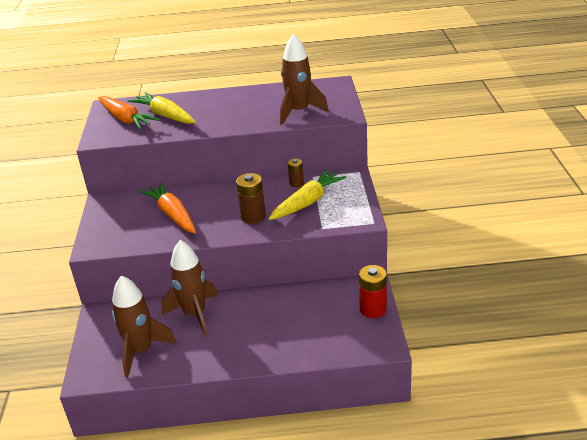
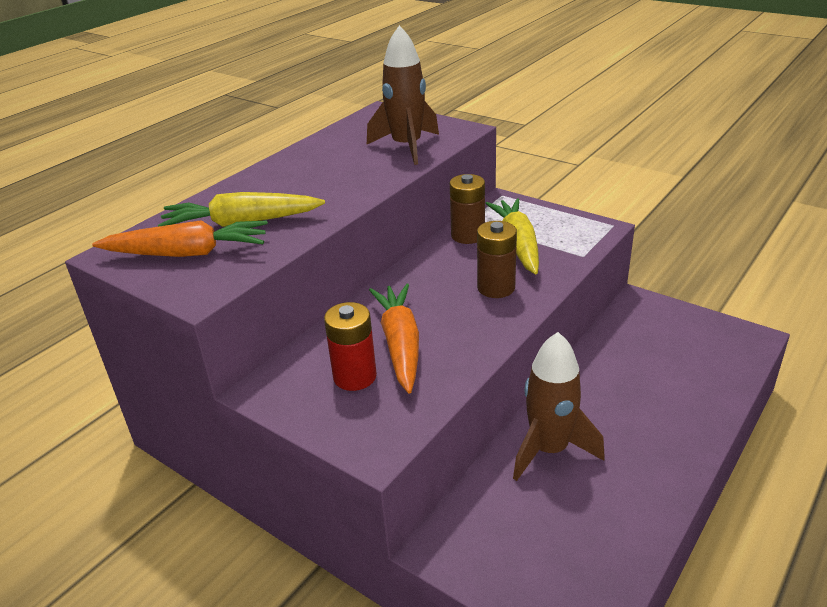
camera: 50 degrees left, 0 degrees up
brown rocket [112,276,177,377] -> none
orange carrot [139,183,196,233] -> orange carrot turned 75 degrees clockwise [369,283,419,393]
brown battery [288,159,304,188] -> brown battery [450,174,485,244], size x1.65
red battery [359,265,387,318] -> red battery moved to [324,302,377,391]

